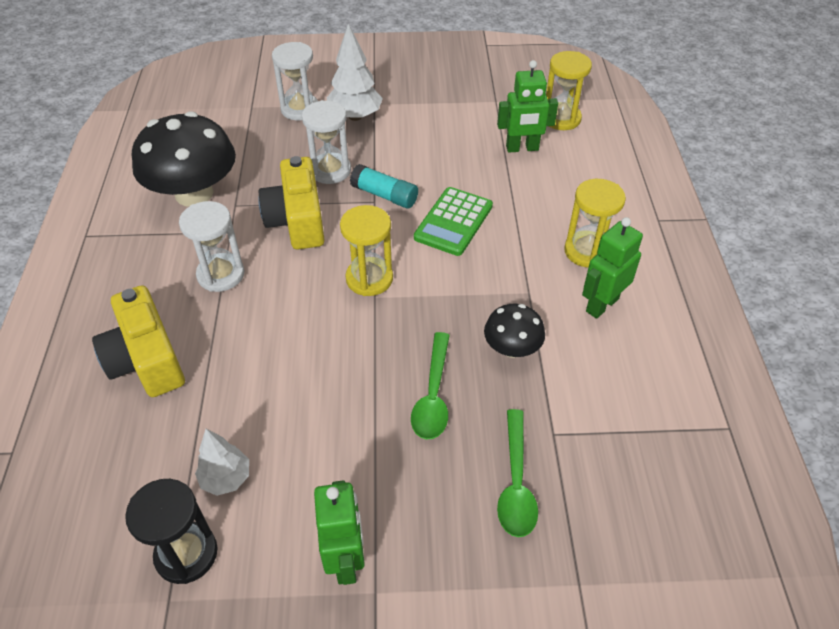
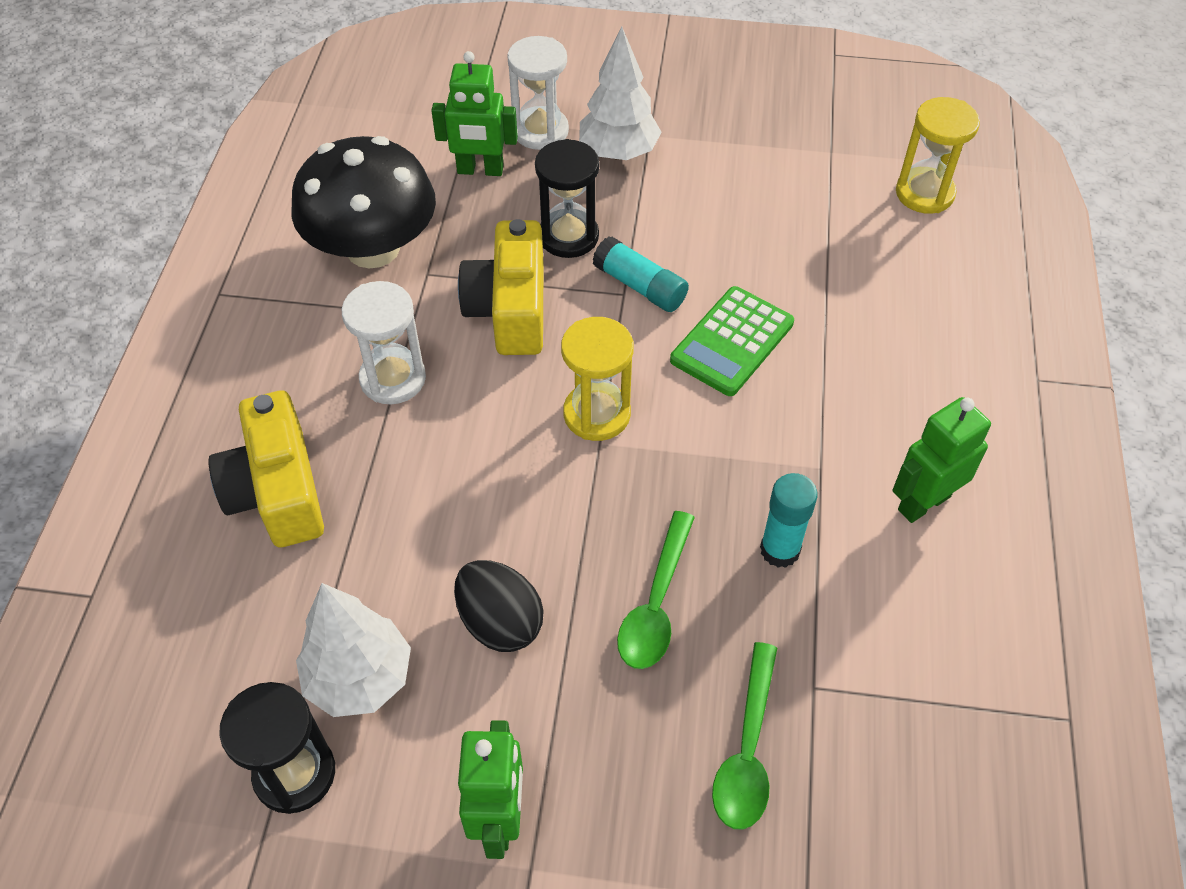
camera: 10 degrees right, 5 degrees up
white tree [195,429,249,496] -> white tree [296,583,411,717], size x1.56
white hourglass [302,100,351,184] -> black hourglass [535,139,599,258]
black mushroom [484,304,545,358] -> turquoise glue stick [760,473,818,568]
green robot [497,60,558,153] -> green robot moved to [431,51,518,176]
yellow hourglass [564,179,626,268] -> none
none -> black egg [454,560,544,652]

